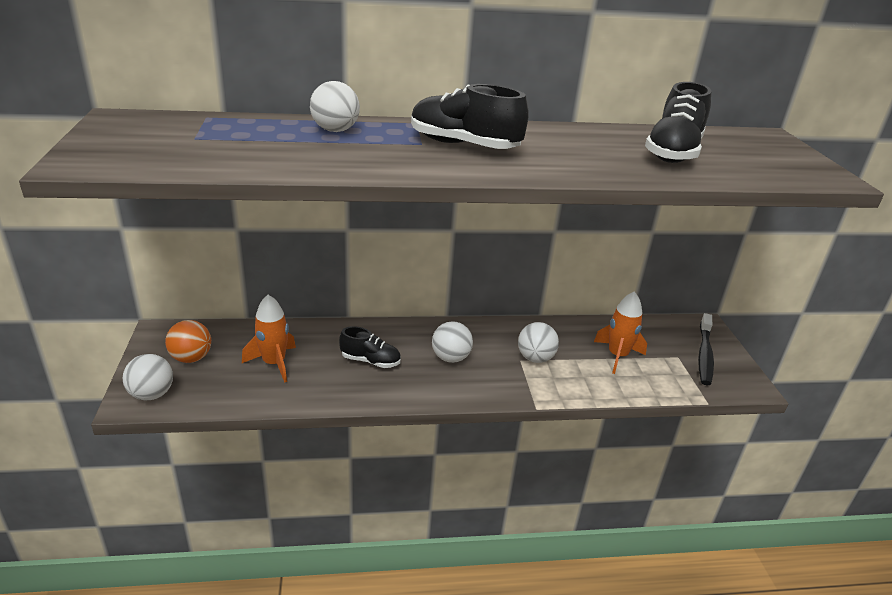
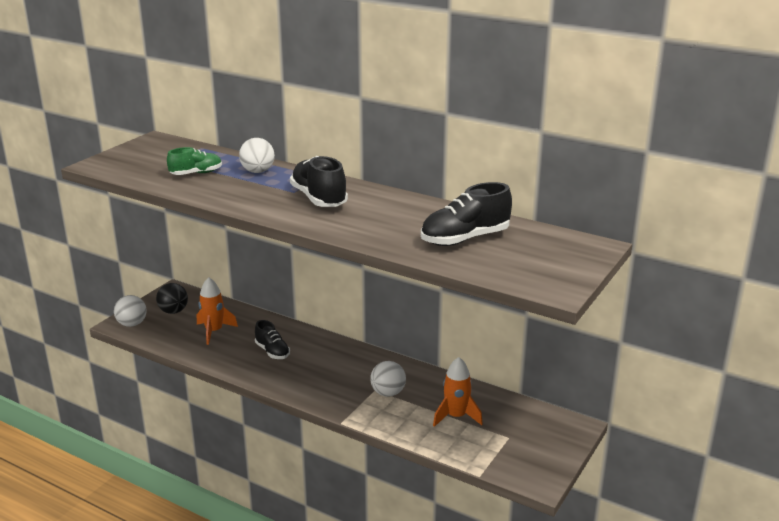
camera: 40 degrees right, 5 degrees down
orange ball [165,320,211,363] -> black ball [156,283,188,314]
white ball [432,321,473,363] -> none
black toothbrush [698,313,714,385] -> none
none -> green shoe [167,147,222,175]

